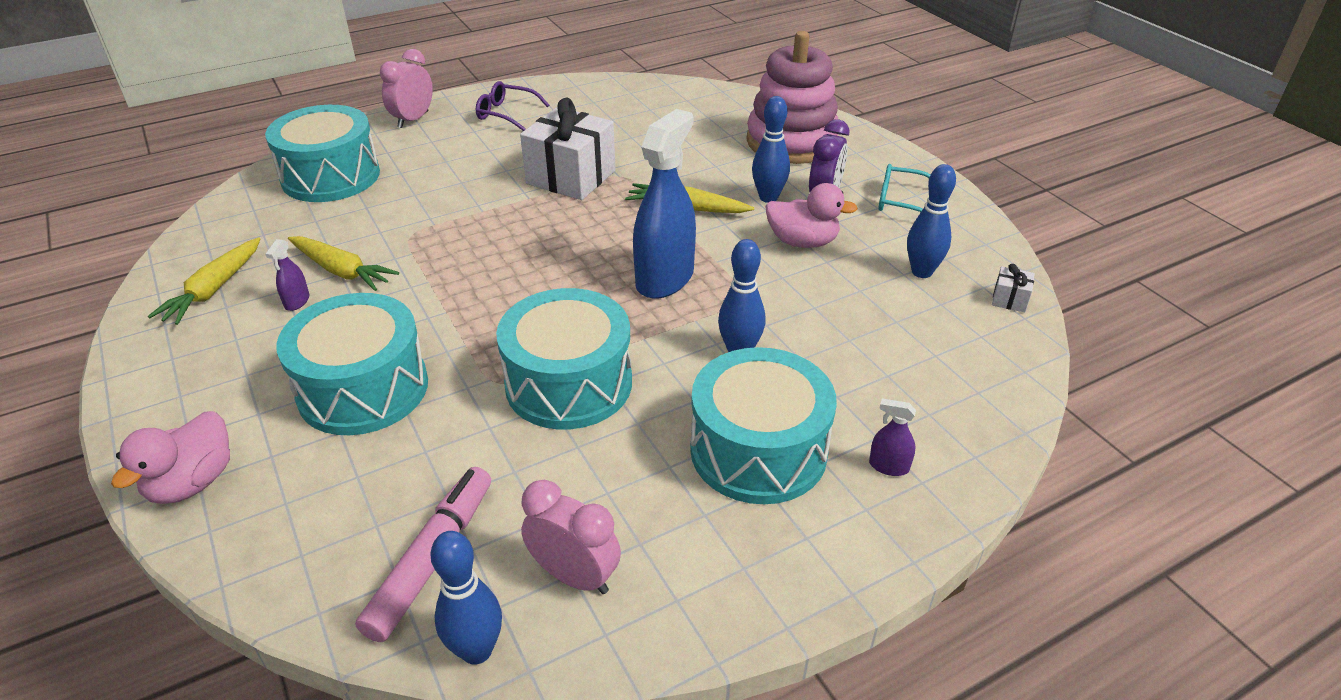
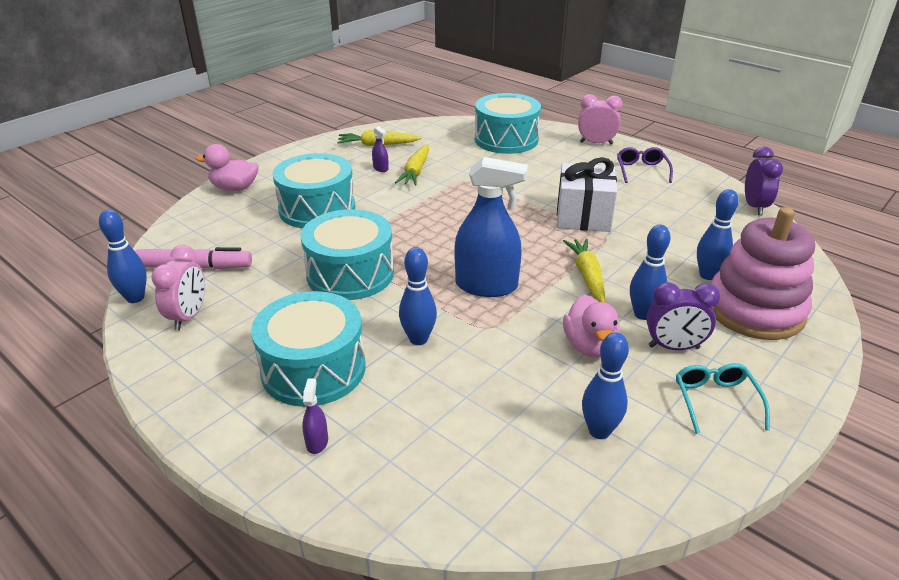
camera: 70 degrees right, 5 degrees down
purple spray bottle [265,239,309,311] -> purple spray bottle turned 120 degrees counterclockwise [372,127,389,172]
white gift [992,264,1035,312] -> none
none -> blue bowling pin [697,189,739,280]
none -> purple clock [745,147,783,215]

